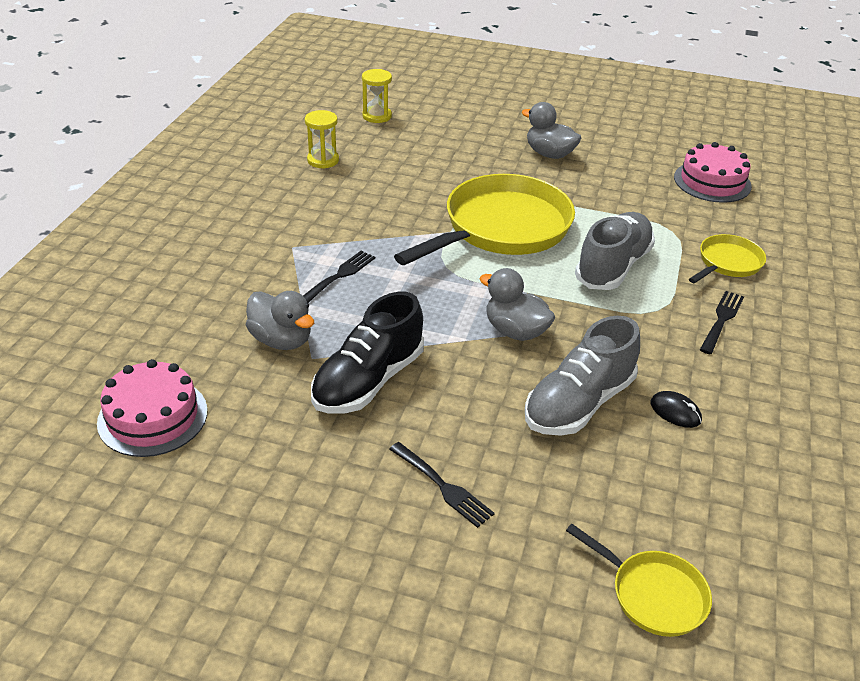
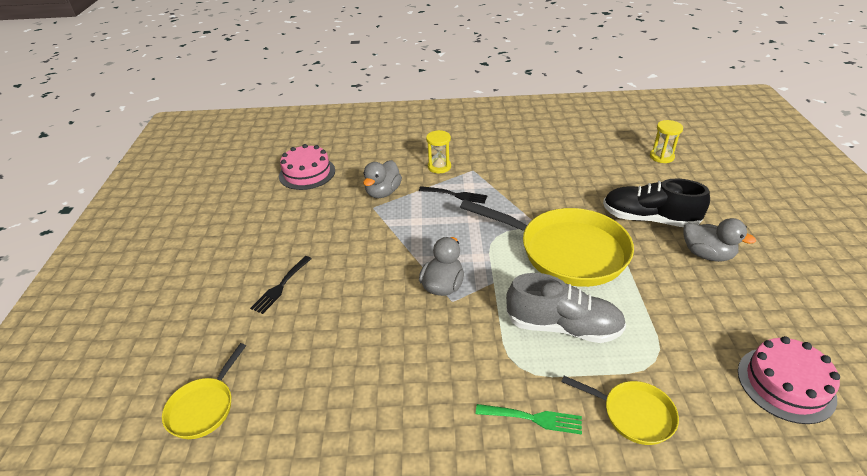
camera: 75 degrees right, 0 degrees up
yellow hourglass [305,110,339,169] -> yellow hourglass moved to [426,130,451,173]
black shoe [311,292,424,414] -> black shoe moved to [603,178,710,227]
grey duck [521,102,581,159] -> grey duck turned 105 degrees clockwise [684,218,756,262]
grey shoe [525,316,640,436] -> none
black mouse [650,391,702,428] -> none
black fork [700,291,744,354] -> green fork [476,404,582,434]

